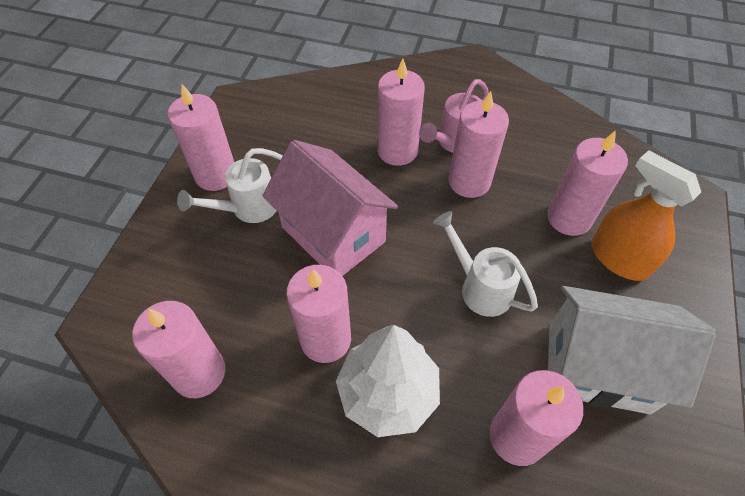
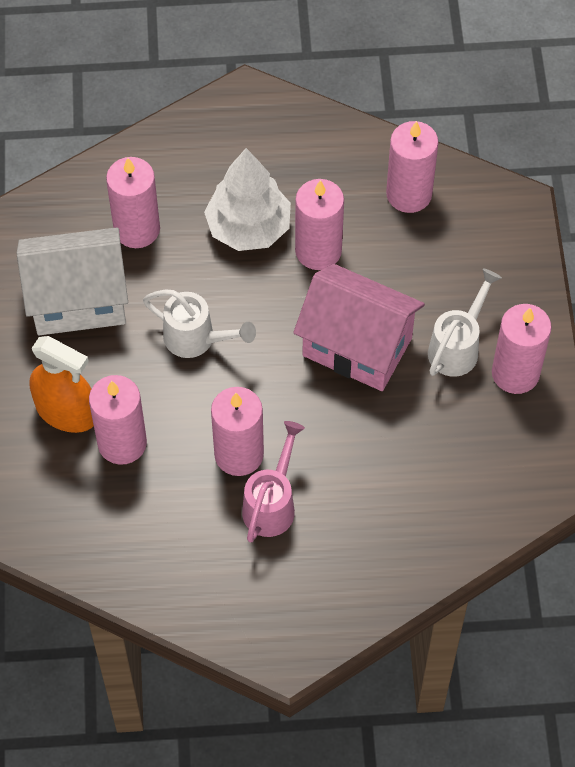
camera: 160 degrees right, 5 degrees up
pink candle [377,58,425,166] -> none

